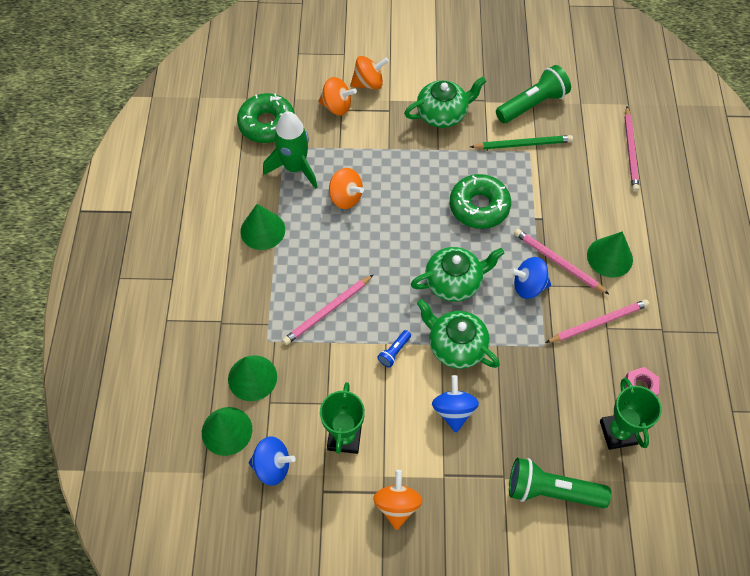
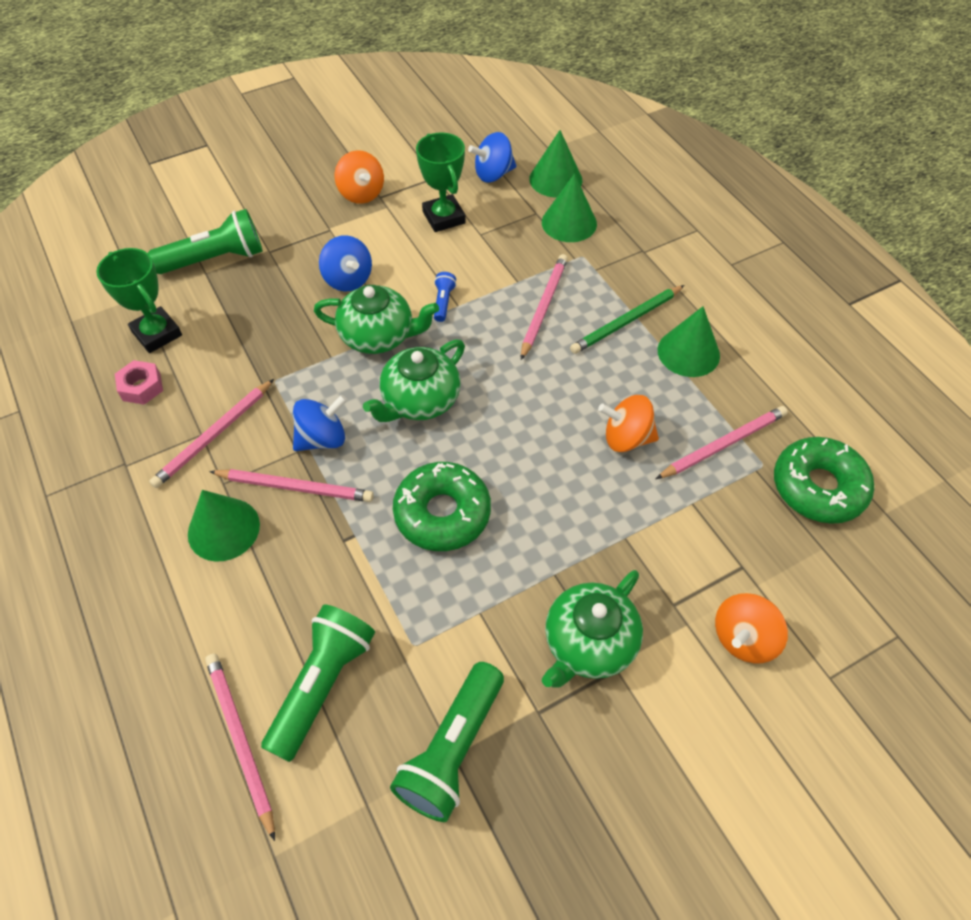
camera: 150 degrees right, 5 degrees down
green rocket [263,111,317,189] -> pink pencil [656,406,788,479]
orange spinning top [318,77,357,116] -> none
green pencil [470,135,573,150] -> green pencil moved to [570,285,685,354]
none -> green flashlight [261,604,375,762]

